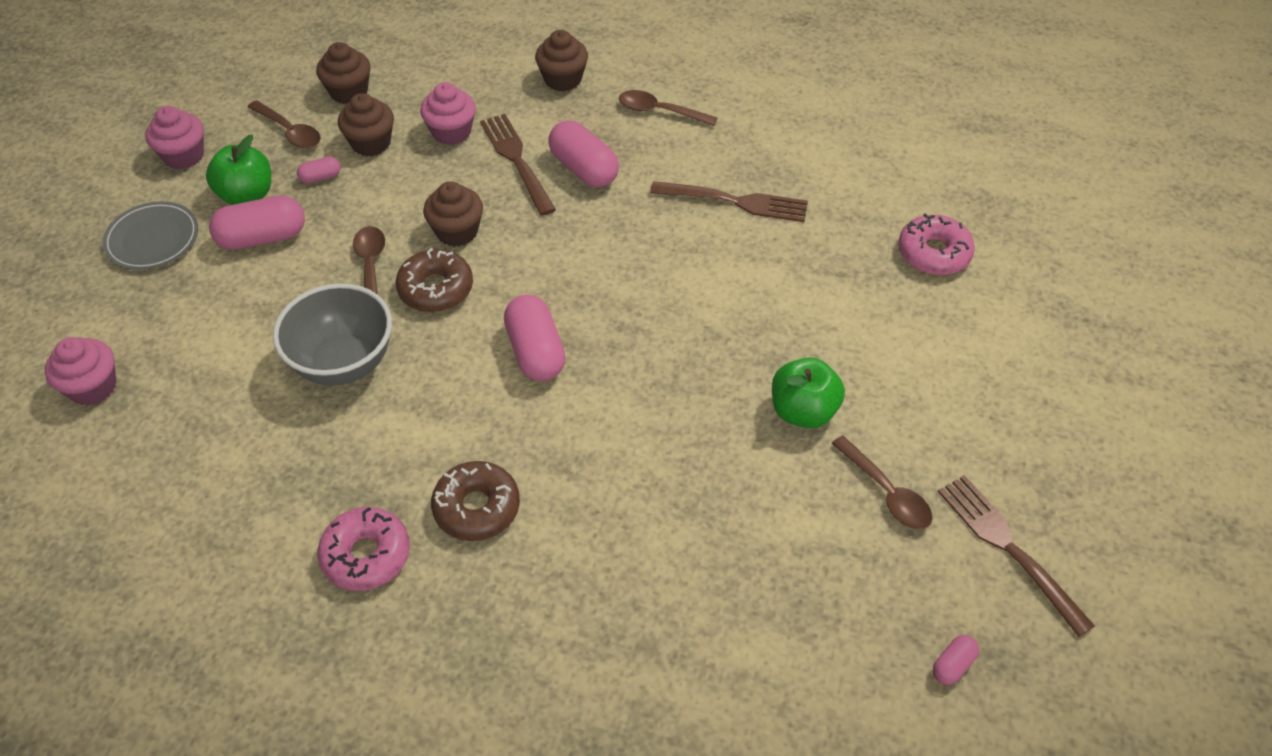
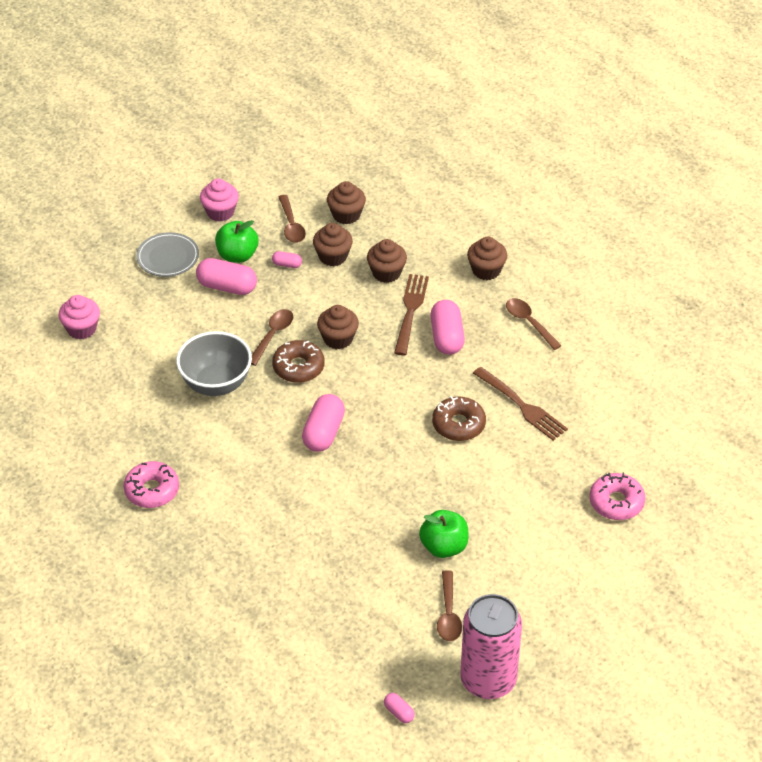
camera: 35 degrees right, 5 degrees down
pink cupcake [420,82,476,145] -> brown cupcake [367,239,407,283]
brown donut [431,461,520,541] -> brown donut moved to [432,396,486,441]
pink capsule [933,635,979,685] -> pink capsule turned 60 degrees clockwise [384,693,415,723]
brown fork [938,475,1095,637] -> pink can [460,594,522,699]

